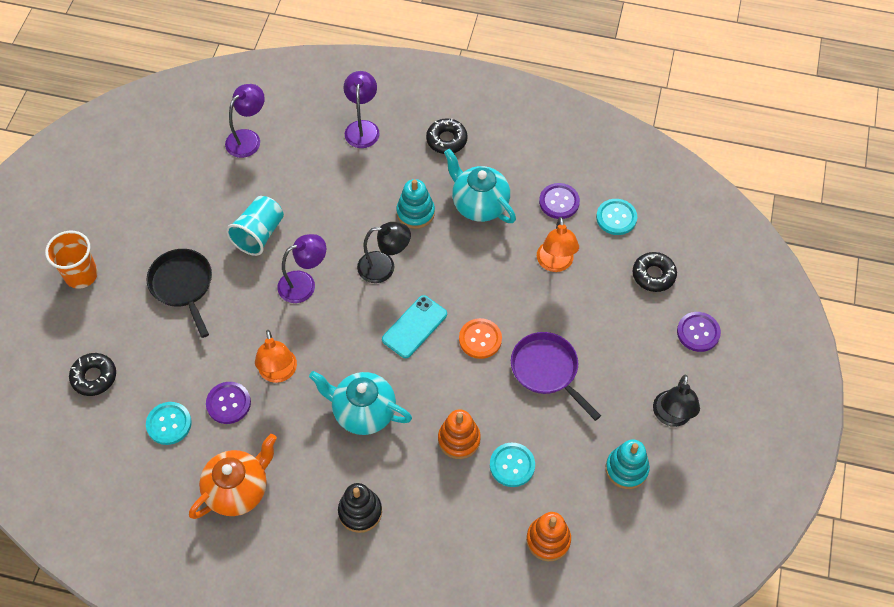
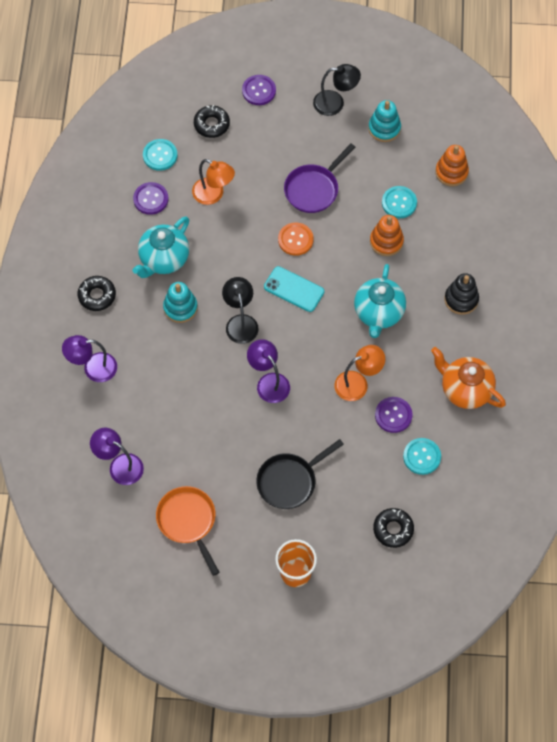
camera: 100 degrees left, 5 degrees up
turquoise cup [226,196,284,256] -> none
orange lamp [537,217,579,272] -> orange lamp turned 45 degrees clockwise [192,159,235,205]
none -> orange pan [156,486,220,576]

